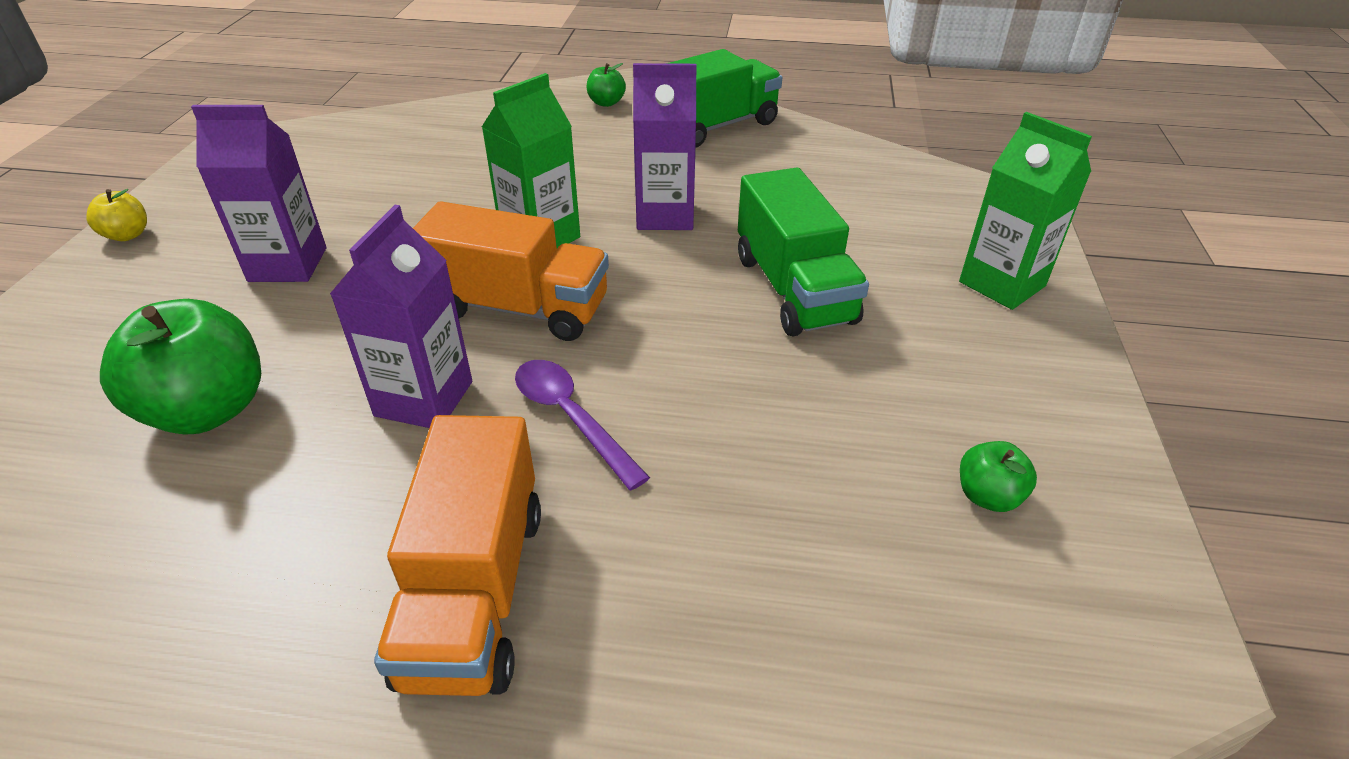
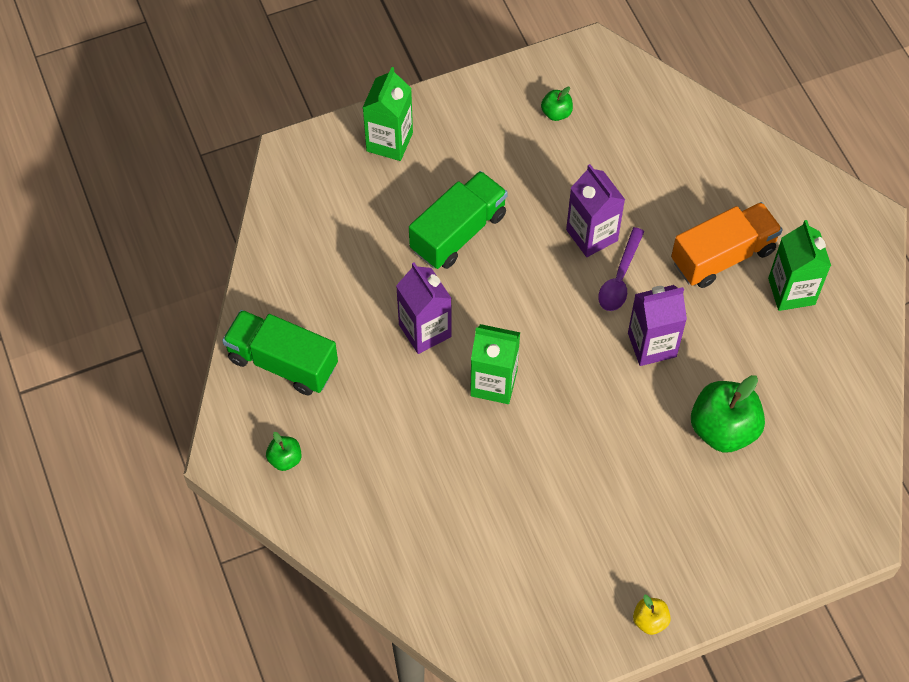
camera: 120 degrees left, 20 degrees up
purple carton [191,105,326,282] -> purple carton moved to [566,164,625,257]
orange truck [413,201,609,341] -> none
none -> green carton [768,220,831,311]

